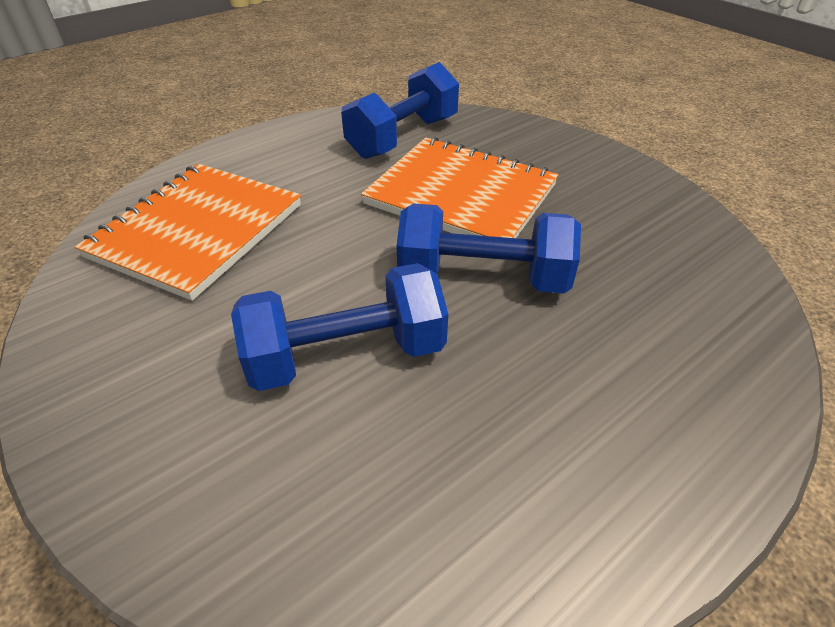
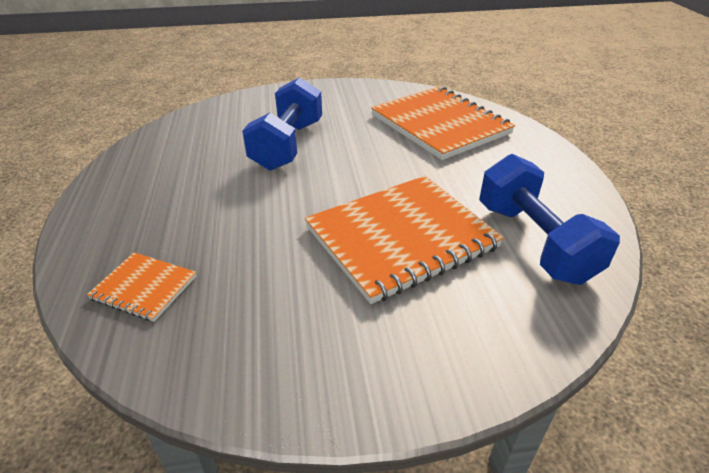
camera: 120 degrees right, 5 degrees down
blue dumbbell [397,203,581,294] -> none
none -> orange notebook [87,252,196,322]

